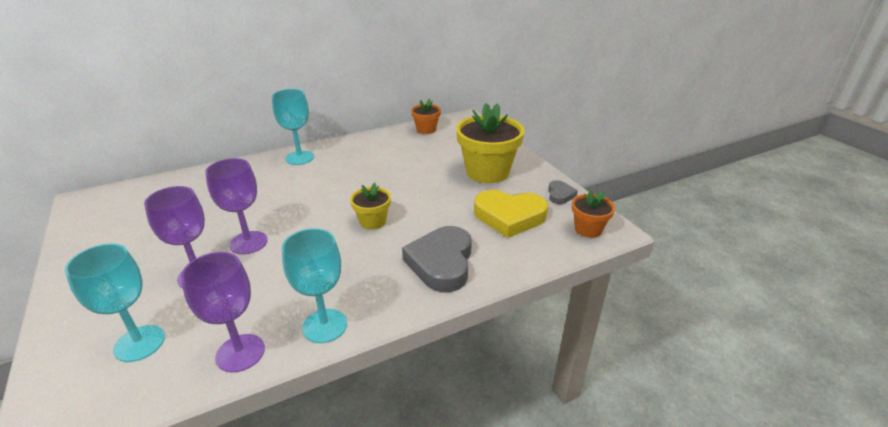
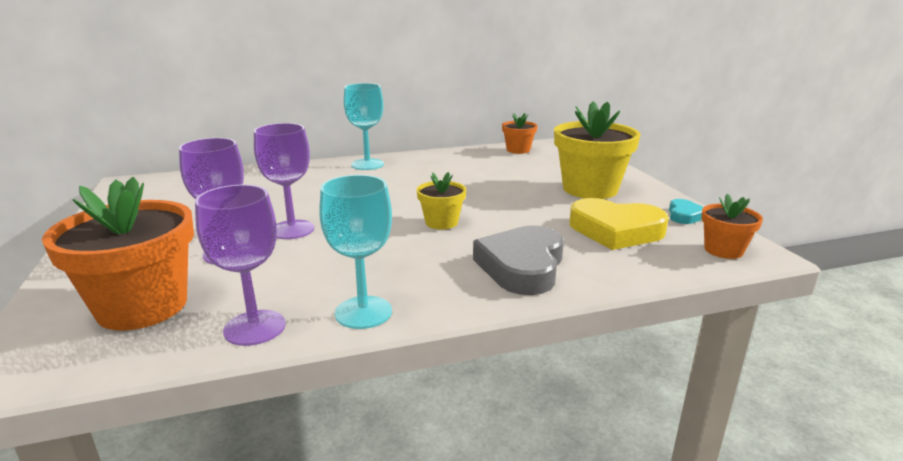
camera: 10 degrees right, 10 degrees down
turquoise goblet [65,243,165,362] -> orange flower pot [42,177,194,330]
grey heart [548,180,578,204] -> turquoise heart [669,199,703,224]

